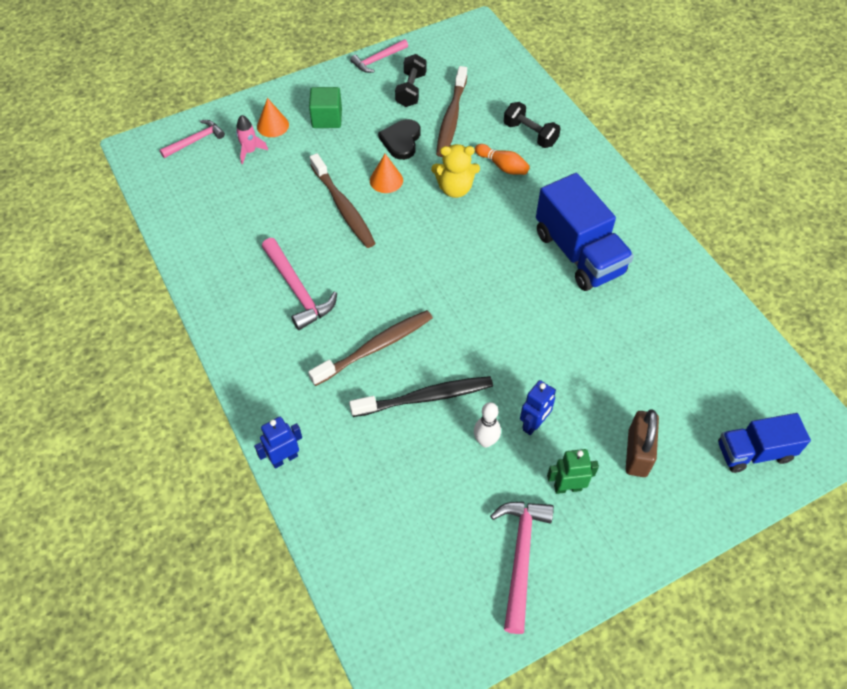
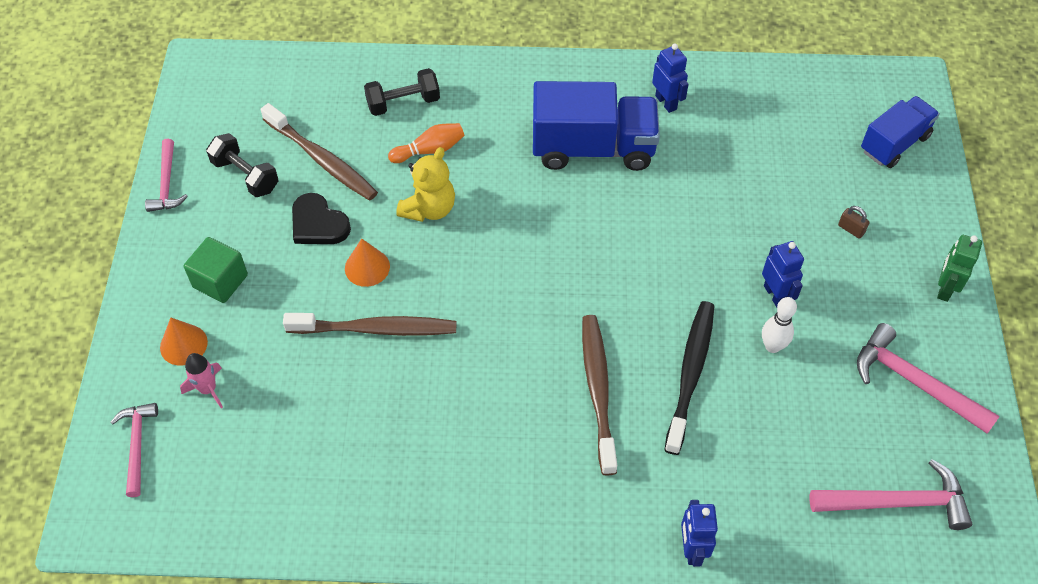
camera: 60 degrees left, 0 degrees up
pink hammer [262,238,337,330] -> pink hammer moved to [810,459,972,530]
green robot [547,449,599,494] -> green robot moved to [937,235,982,302]
brown padlock [626,409,659,477] -> brown padlock [838,206,870,239], size x0.46
blue truck [718,413,811,473] -> blue truck turned 150 degrees counterclockwise [861,96,940,168]
none -> blue robot [652,44,689,113]

